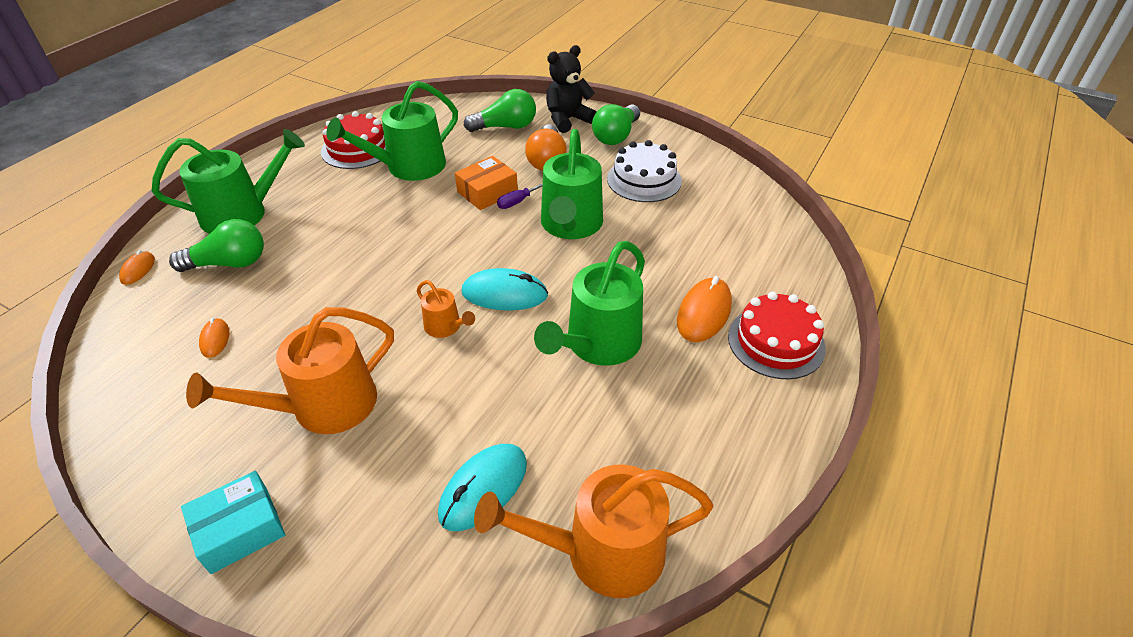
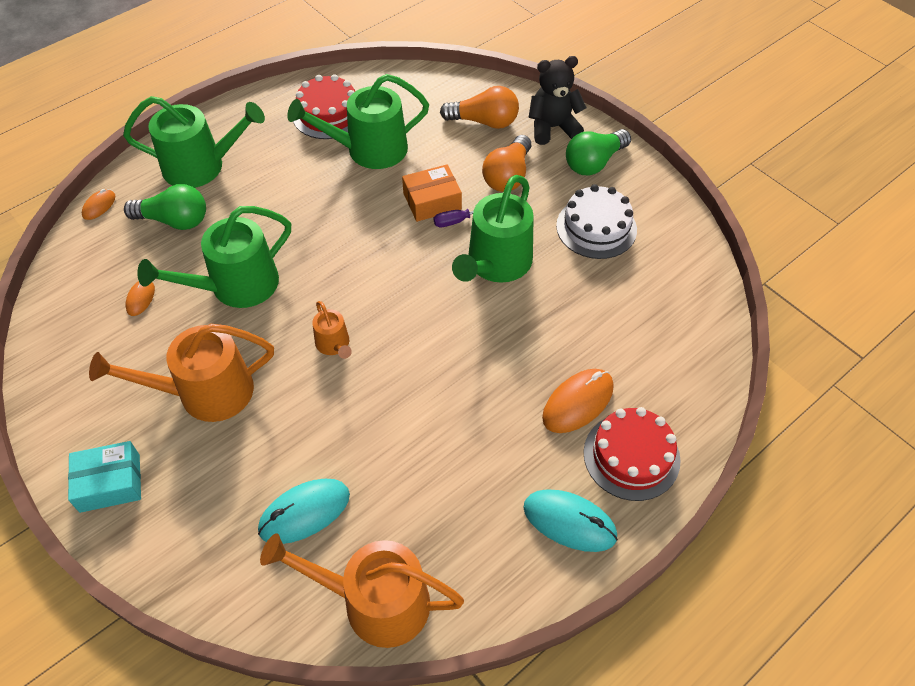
camera: 20 degrees right, 10 degrees up
turquoise mouse [462,268,548,310] -> turquoise mouse moved to [523,489,618,552]
green light bulb [464,89,536,132] -> orange light bulb [440,86,519,129]
green watering can [534,241,645,366] -> green watering can moved to [137,206,291,308]

